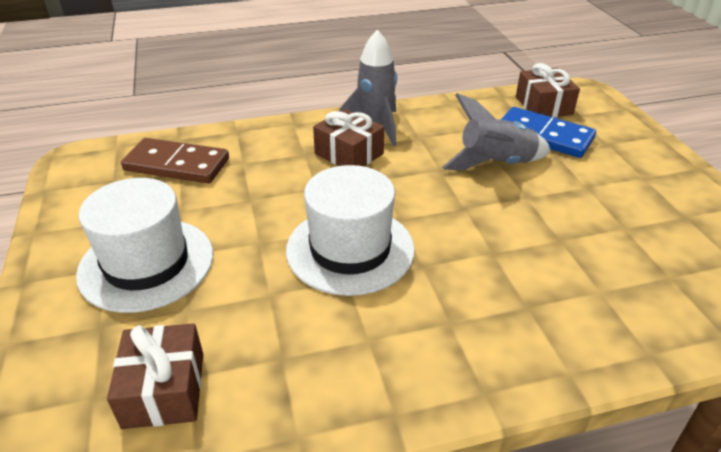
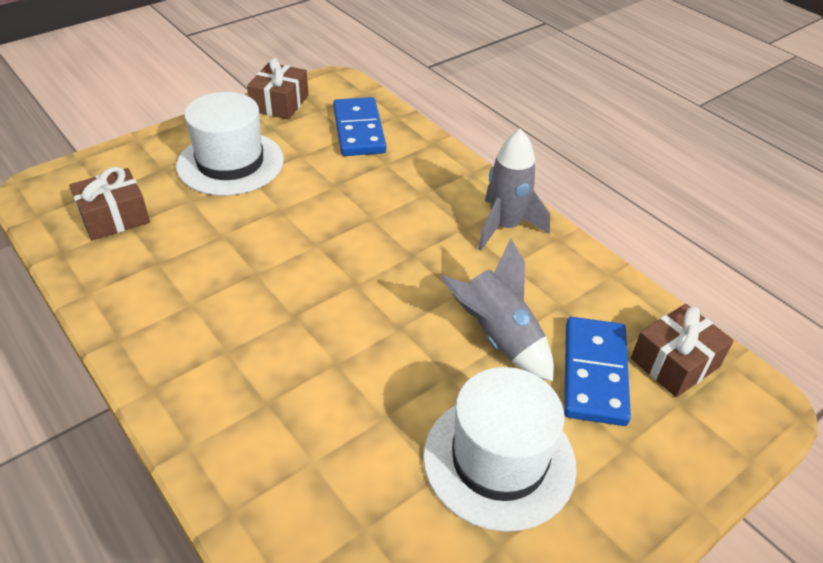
camera: 65 degrees right, 5 degrees up
brown domino [121,138,229,183] -> blue domino [333,97,386,156]
white hat [286,165,415,296] -> white hat moved to [423,367,577,532]
brown gift [313,109,384,166] -> brown gift moved to [247,58,309,120]

